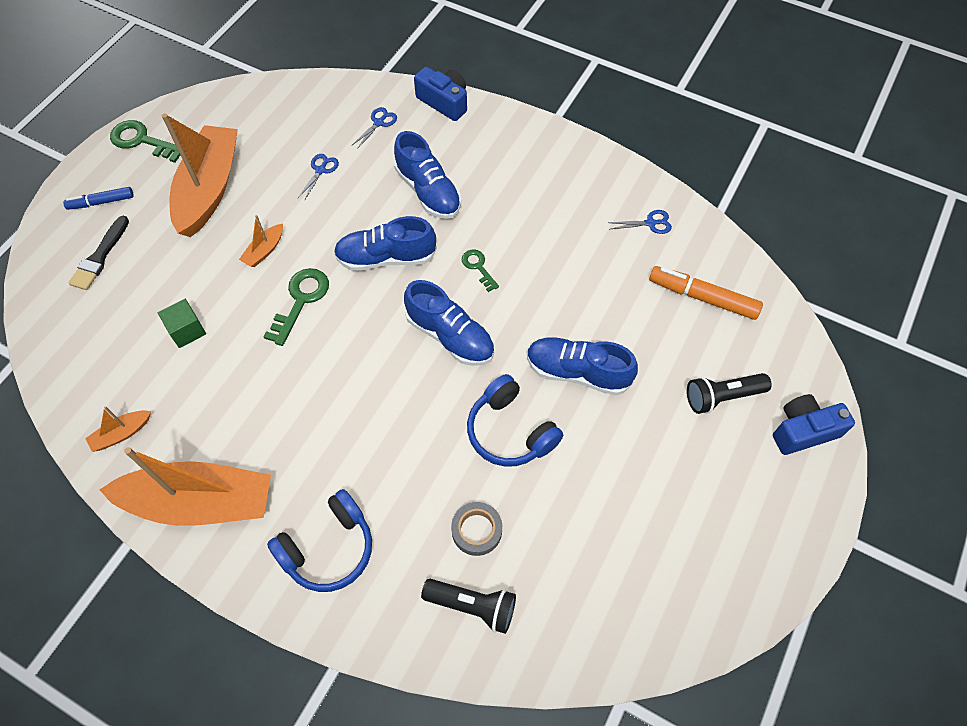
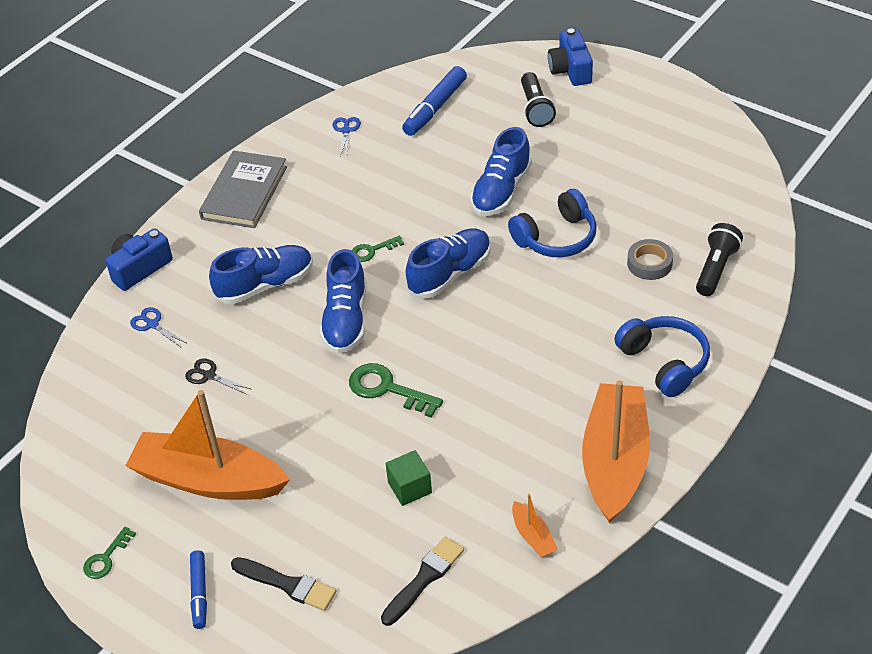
camera: 80 degrees left, 15 degrees down
green key [110,120,180,163] -> green key [83,527,136,579], size x0.59
orange boat [239,215,283,267] -> none
blue scissors [297,154,339,201] -> black scissors [185,358,251,394]
orange marker [649,266,763,320] -> blue marker [402,66,467,136]
none -> grey book [199,150,287,228]
none -> black brush [381,537,464,626]

